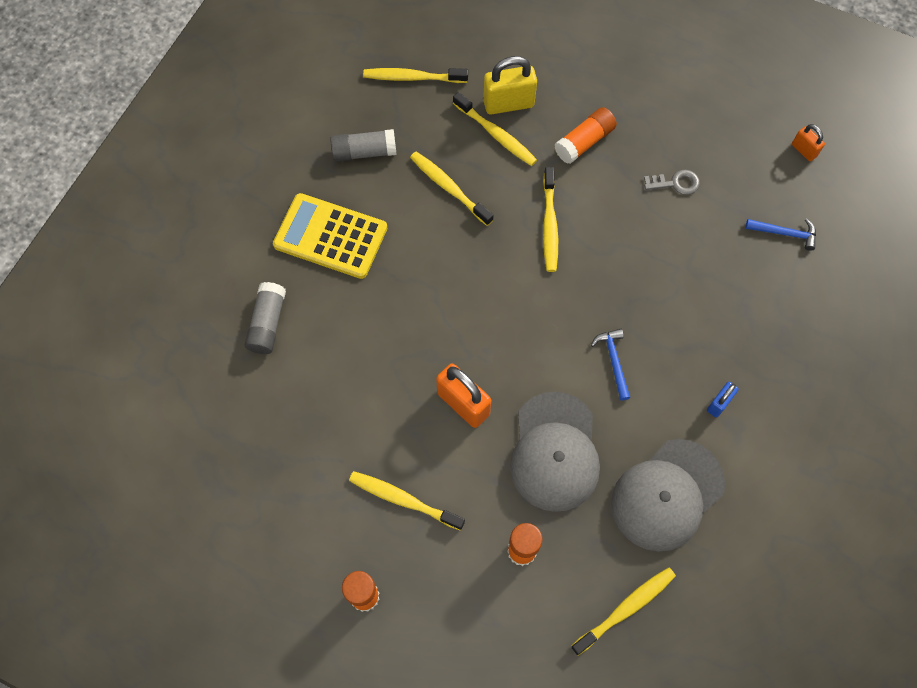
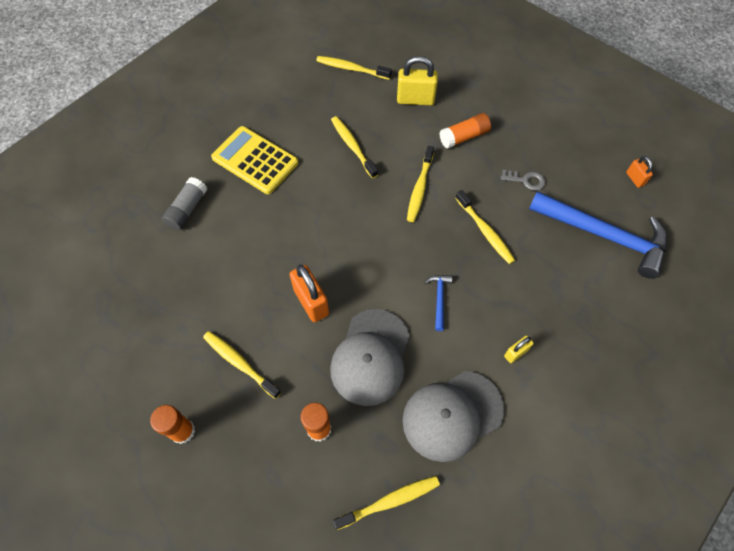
camera: 15 degrees right, 5 degrees down
grey glue stick [330,129,397,162] -> none
yellow toothbrush [453,92,537,166] -> yellow toothbrush moved to [455,190,515,264]
blue padlock [707,382,739,417] -> yellow padlock [504,336,534,363]
blue hammer [745,219,816,251] -> blue hammer [529,191,667,279], size x2.42

